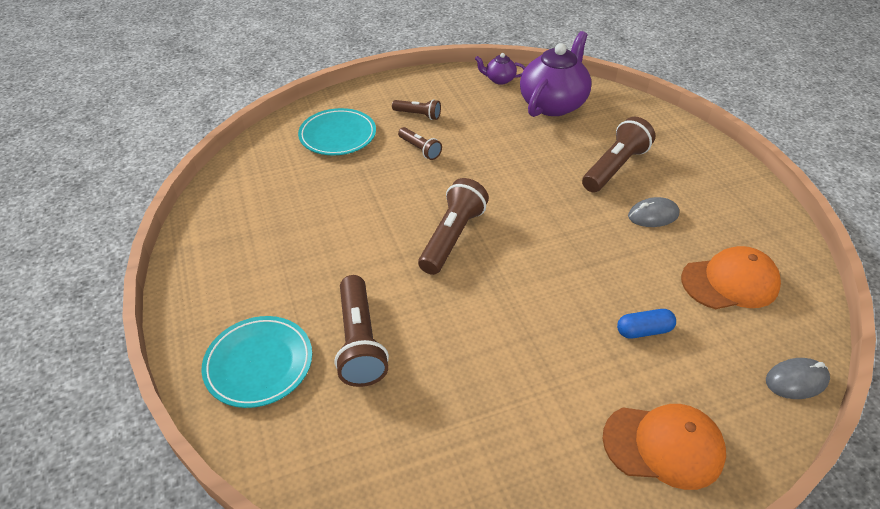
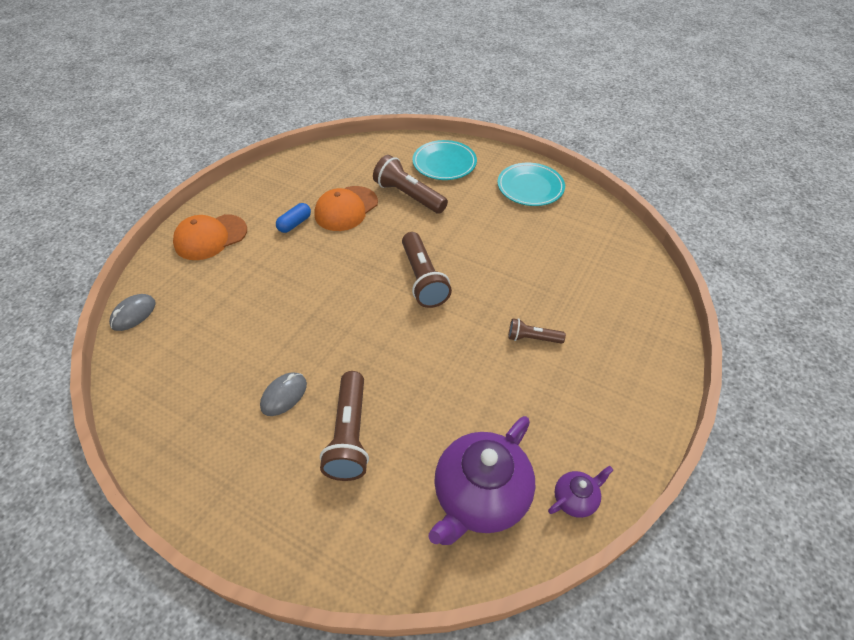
camera: 140 degrees right, 5 degrees up
turquoise plate [298,108,376,155] -> turquoise plate moved to [497,163,565,206]
brown flashlight [392,99,441,120] -> none
purple teapot [520,31,592,117] -> purple teapot turned 45 degrees clockwise [429,416,535,545]
blue capsule [617,309,676,339] -> blue capsule moved to [276,203,311,233]
orange cap [681,246,781,309] -> orange cap moved to [314,186,378,231]

